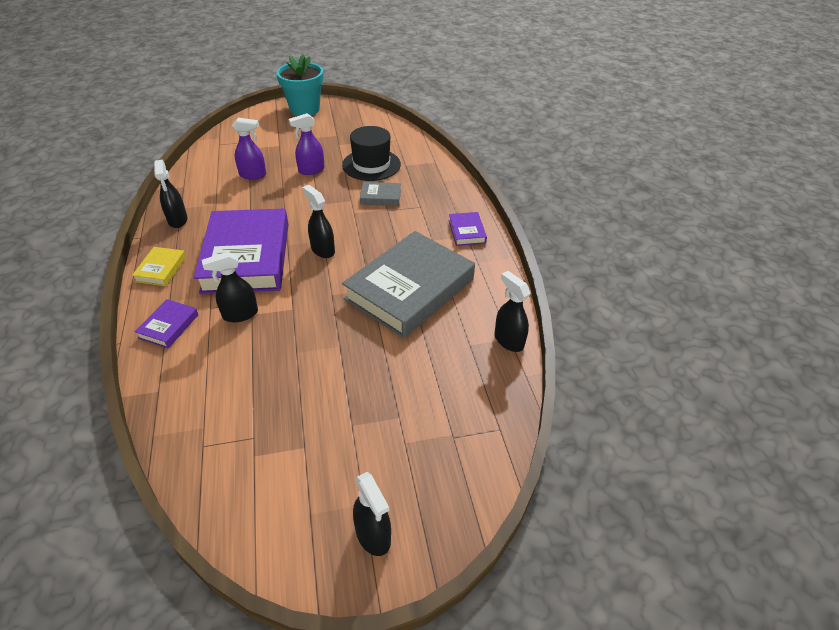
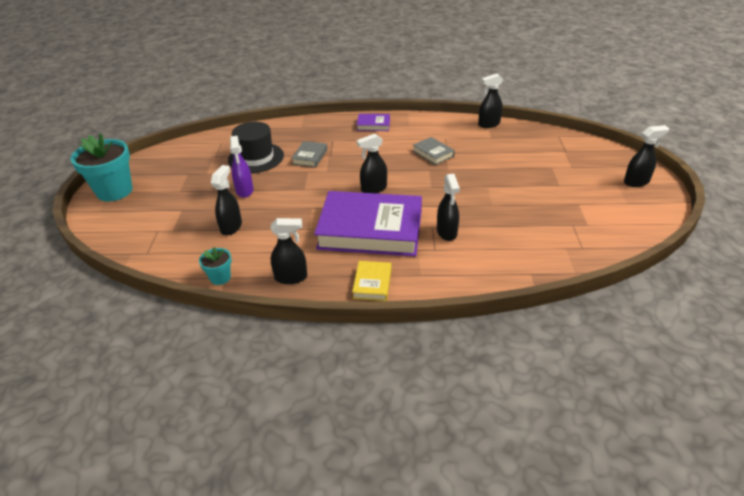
camera: 75 degrees left, 5 degrees down
yellow book [132,247,186,286] -> yellow book turned 75 degrees clockwise [352,261,392,301]
purple book [135,299,198,348] -> none
purple spray bottle [232,118,266,180] -> black spray bottle [211,165,242,236]
grey book [342,231,475,338] -> grey book [413,137,455,165], size x0.42
none -> turquoise flower pot [199,247,232,285]

